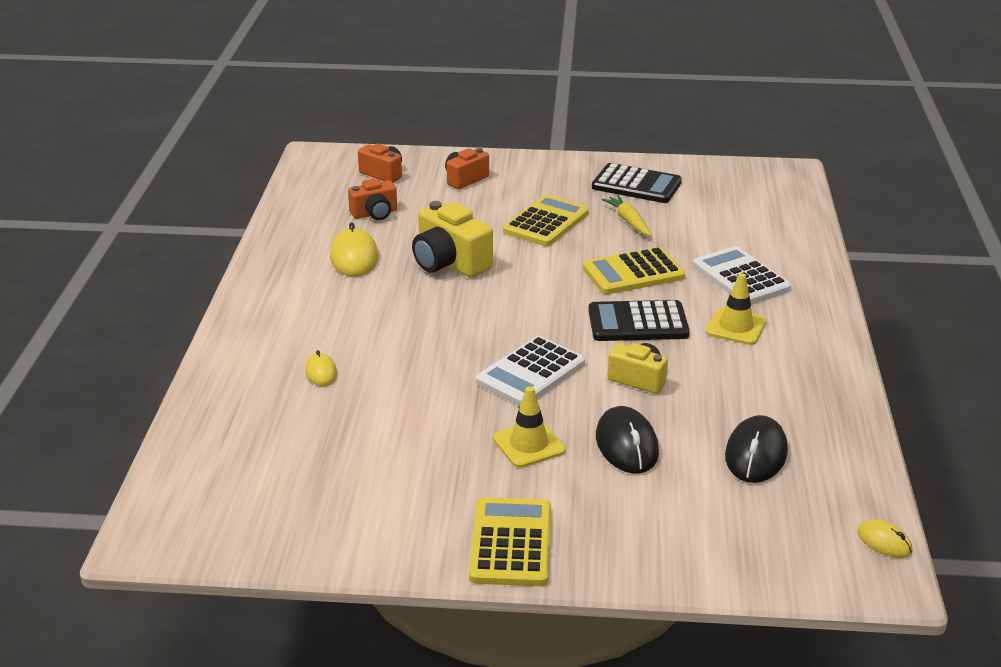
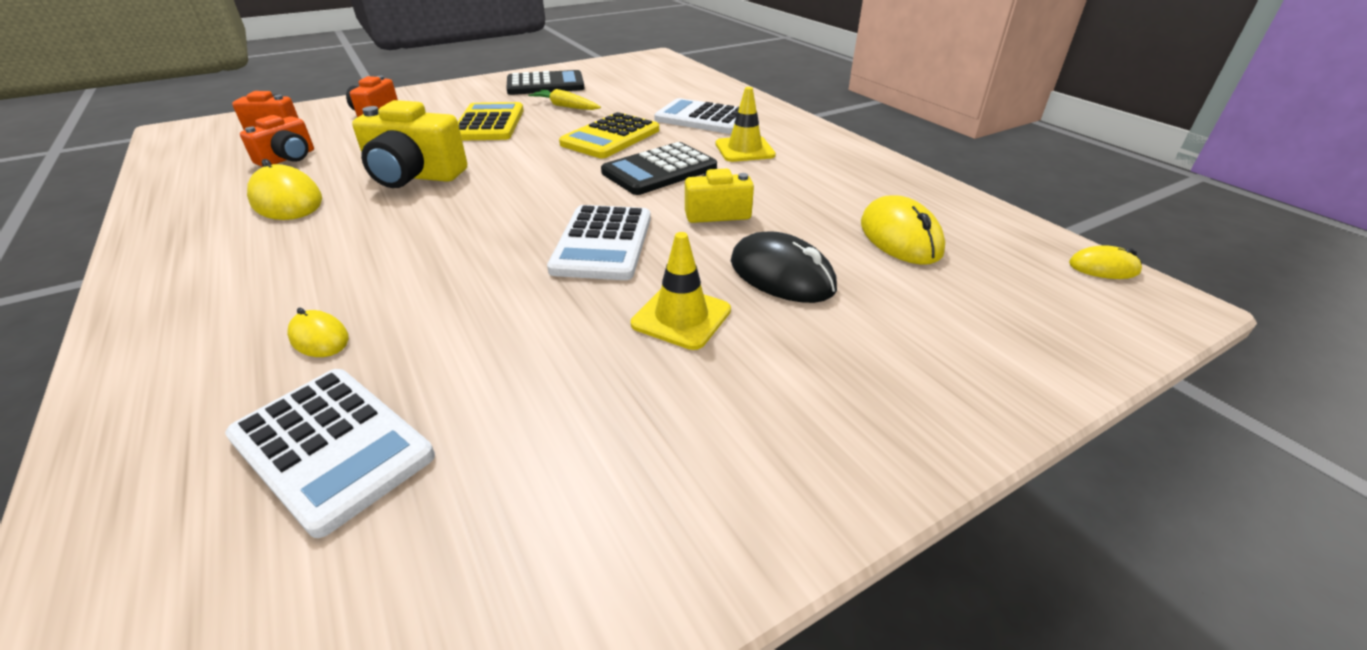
camera: 35 degrees left, 5 degrees up
yellow calculator [469,497,551,586] -> none
black mouse [725,415,788,483] -> yellow mouse [861,195,945,265]
none -> white calculator [225,369,435,538]

